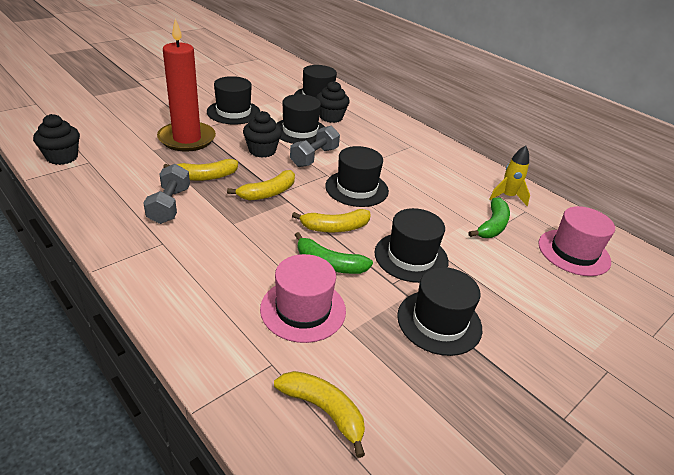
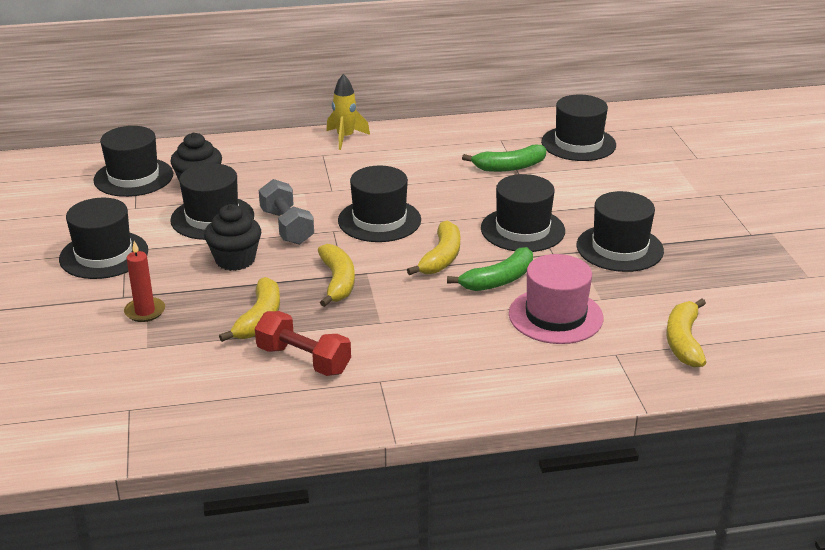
camera: 55 degrees left, 5 degrees down
black cupcake [33,114,80,165] -> none
grey dumbbell [144,164,190,224] -> red dumbbell [255,311,351,376]
red candle [157,18,216,152] -> red candle [124,241,165,322], size x0.45
yellow banana [274,371,365,458] -> yellow banana turned 60 degrees counterclockwise [667,298,706,368]
green banana [468,198,510,238] -> green banana turned 105 degrees clockwise [462,145,546,172]
yellow rocket [489,146,530,206] -> yellow rocket moved to [327,74,370,150]
pink hat [538,206,615,276] -> black hat [541,94,616,161]

